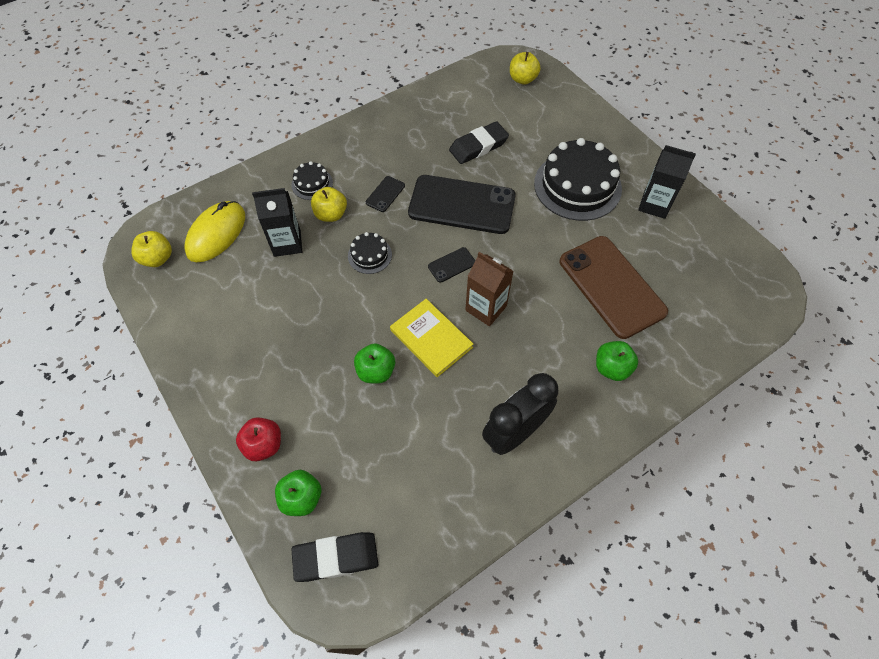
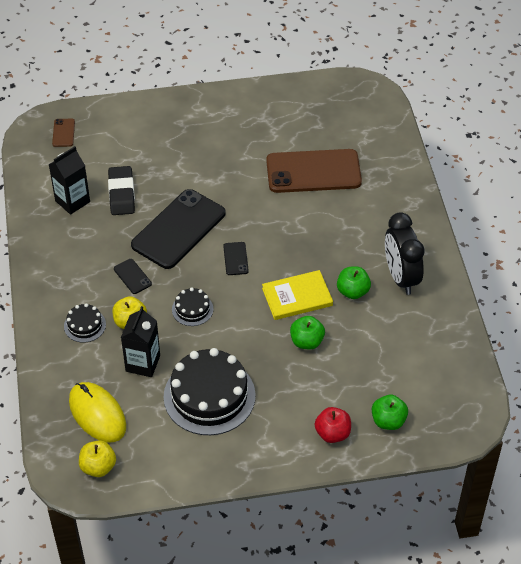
camera: 65 degrees left, 10 degrees down
black eraser [291,532,378,582] -> none
brown carton [465,252,514,326] -> none
yellow apple [510,52,541,85] -> brown phone [52,119,75,147]
black cake [534,138,622,221] -> black cake moved to [164,348,256,435]
green apple [596,341,638,381] -> green apple moved to [337,266,371,299]
black carton [638,145,696,219] -> black carton moved to [49,146,90,215]

